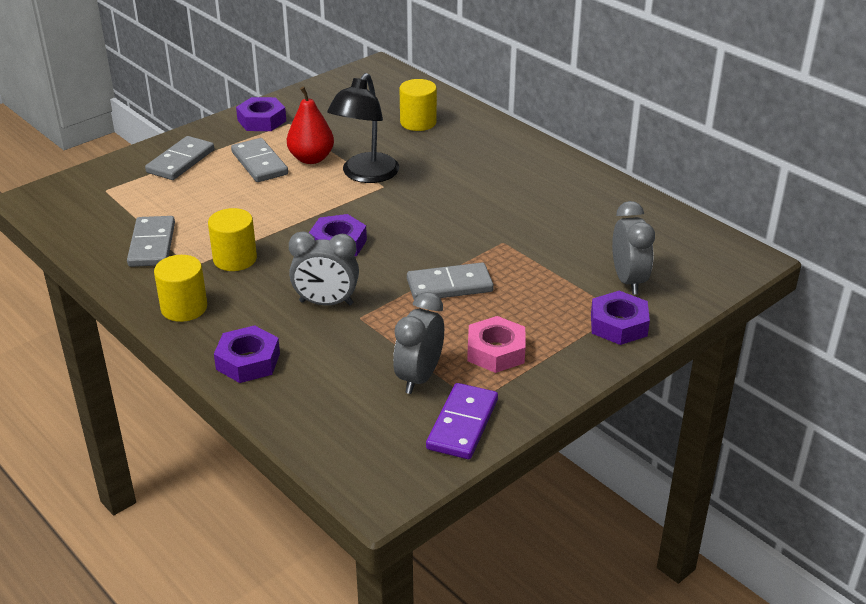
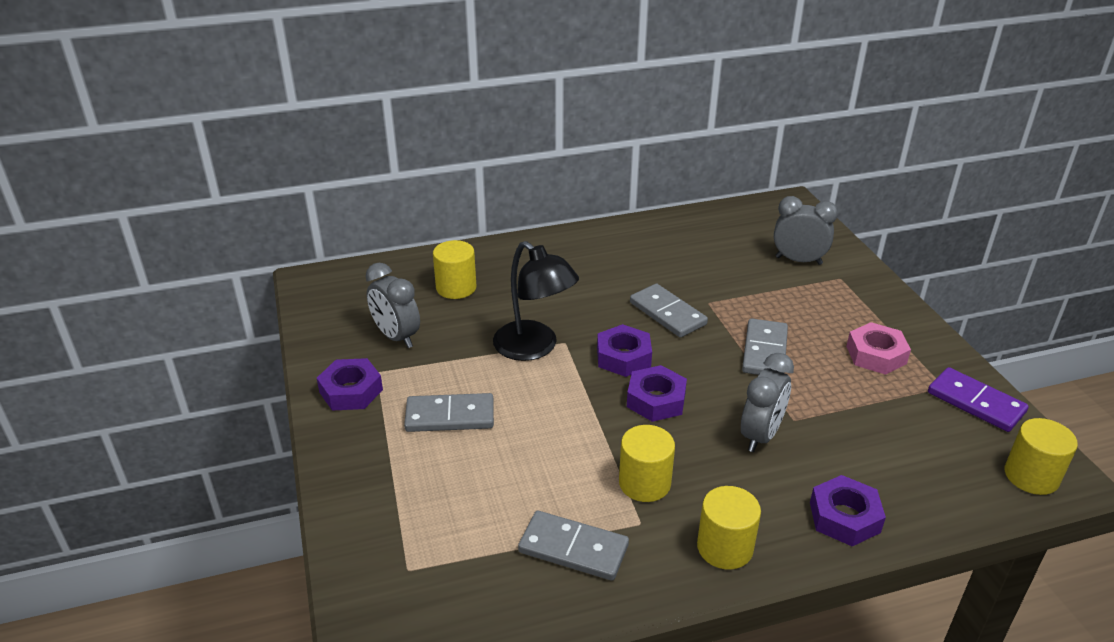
camera: 65 degrees left, 0 degrees up
grey domino [145,136,214,180] -> grey domino moved to [630,284,708,338]
red pear [287,87,334,164] -> none
grey clock [393,292,444,394] -> grey clock moved to [366,263,420,348]
purple nut [591,291,650,345] -> purple nut moved to [597,324,652,377]
none -> yellow cylinder [1005,418,1078,495]

